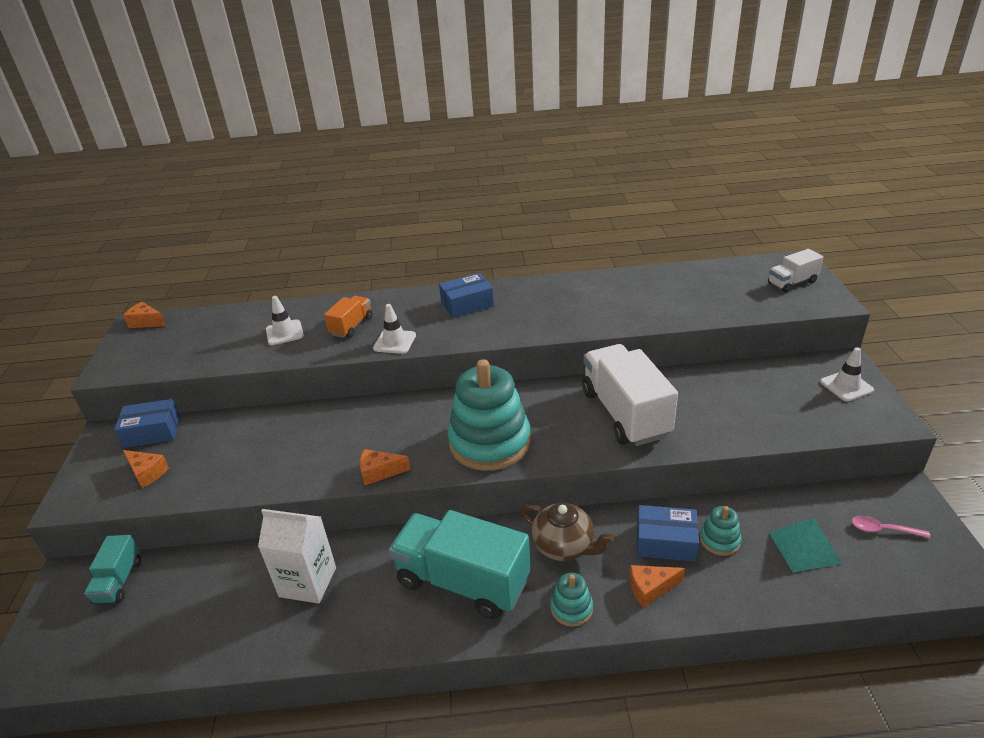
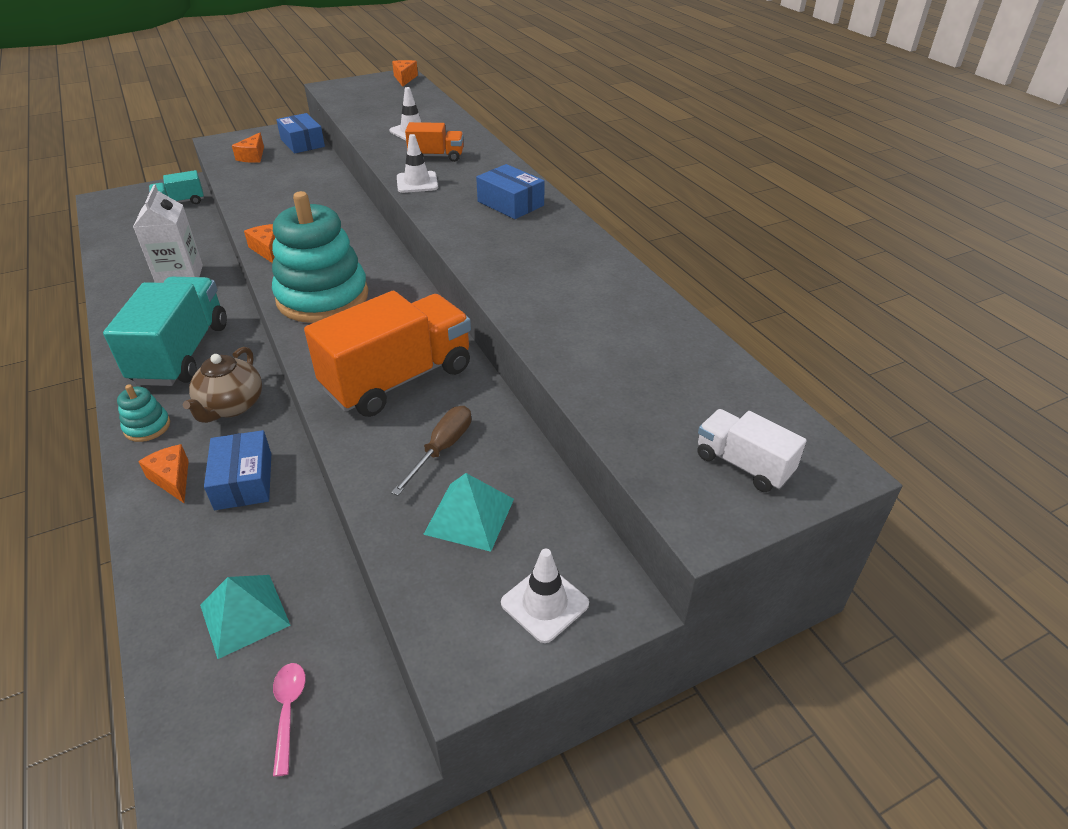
camera: 65 degrees right, 5 degrees up
white truck [582,344,678,446] -> orange truck [304,291,471,417]
turquoise stacking toy [700,506,742,556] -> none
none -> brown screwdriver [391,406,471,496]
none -> turquoise pyramid [423,473,514,552]

